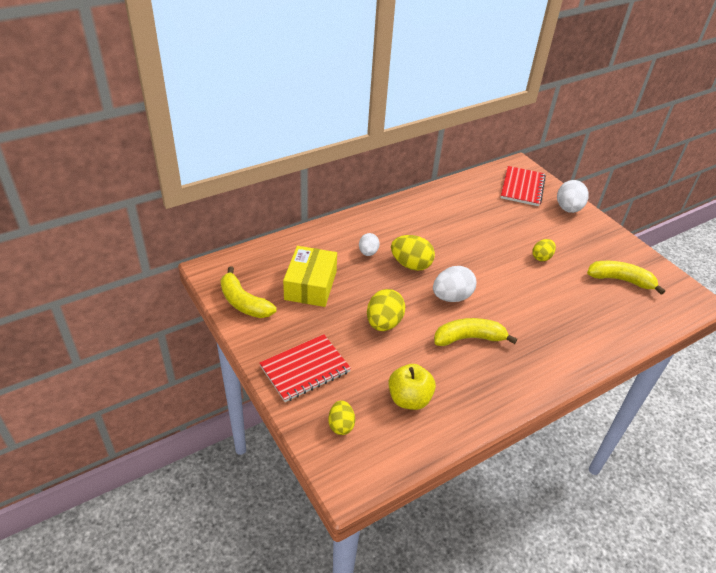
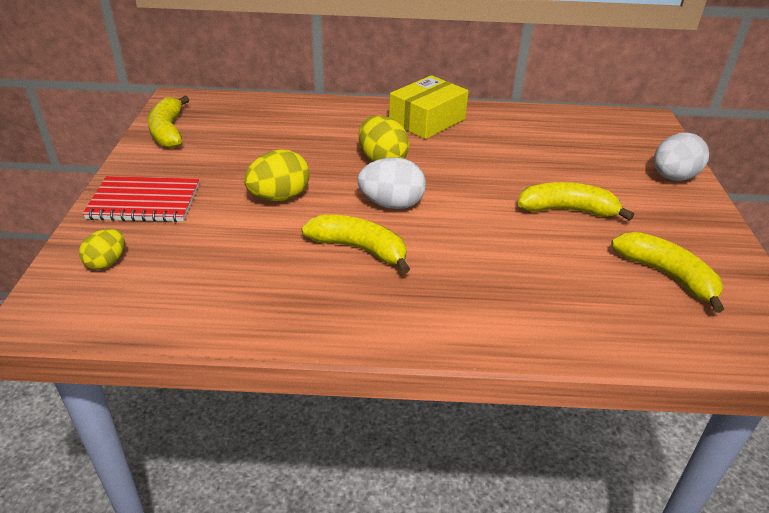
camera: 35 degrees right, 5 degrees down
yellow box [283,246,337,307] -> yellow box moved to [389,75,469,139]
white egg [359,233,380,256] -> none
yellow apple [389,364,436,410] -> none
red notebook [501,166,546,206] -> none
yellow egg [532,239,556,261] -> yellow banana [518,182,634,221]

